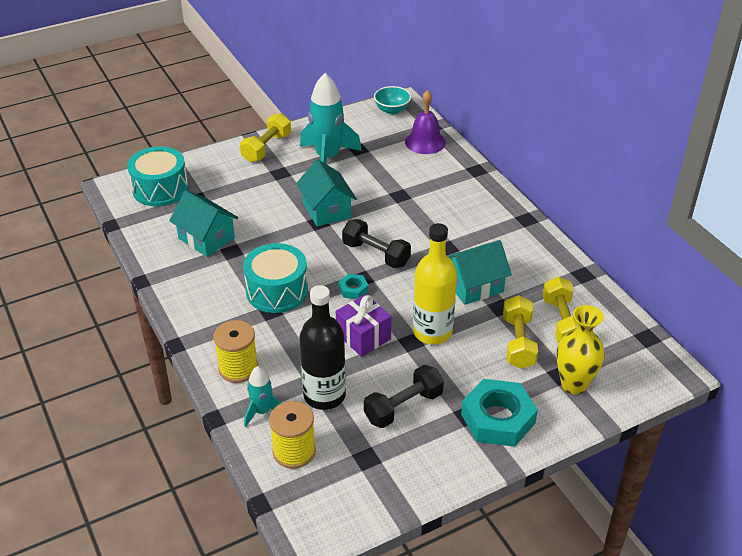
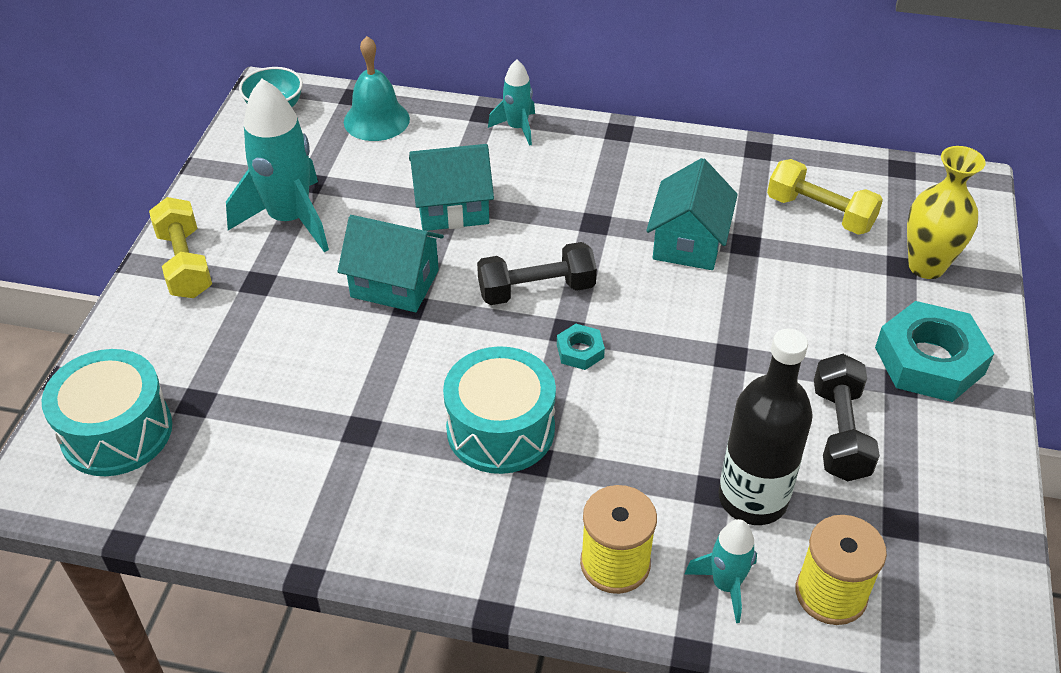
camera: 50 degrees left, 5 degrees up
turquoise house [169,190,238,257] -> turquoise house moved to [409,144,494,231]
purple gift [336,294,391,357] -> none
purple bell [405,90,446,154] -> turquoise bell [344,36,410,141]
yellow bottle [413,223,457,344] -> none
yellow dumbbell [503,295,538,369] -> none
none -> turquoise rocket [488,59,535,146]

